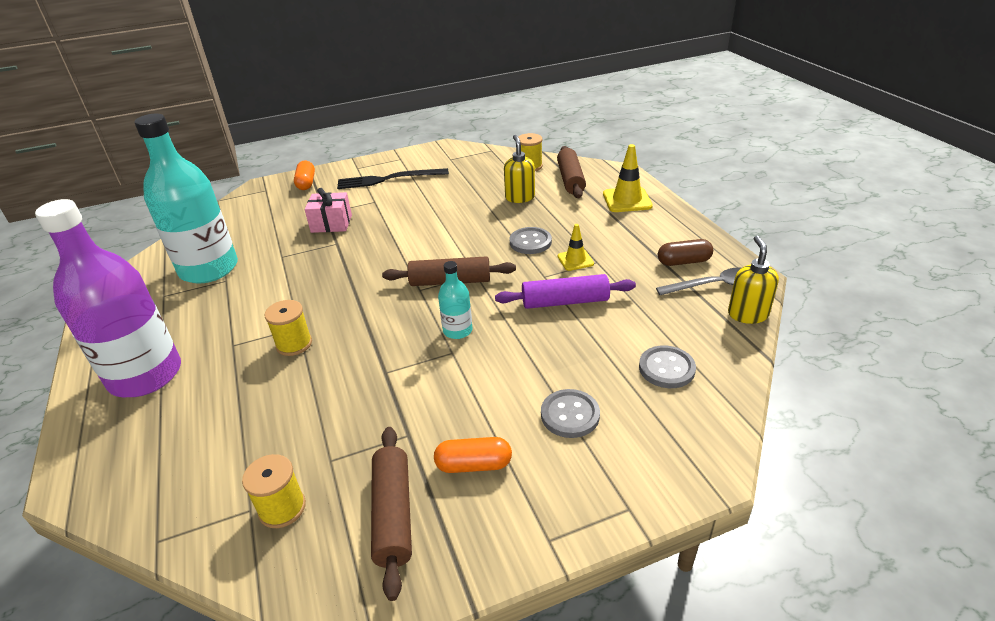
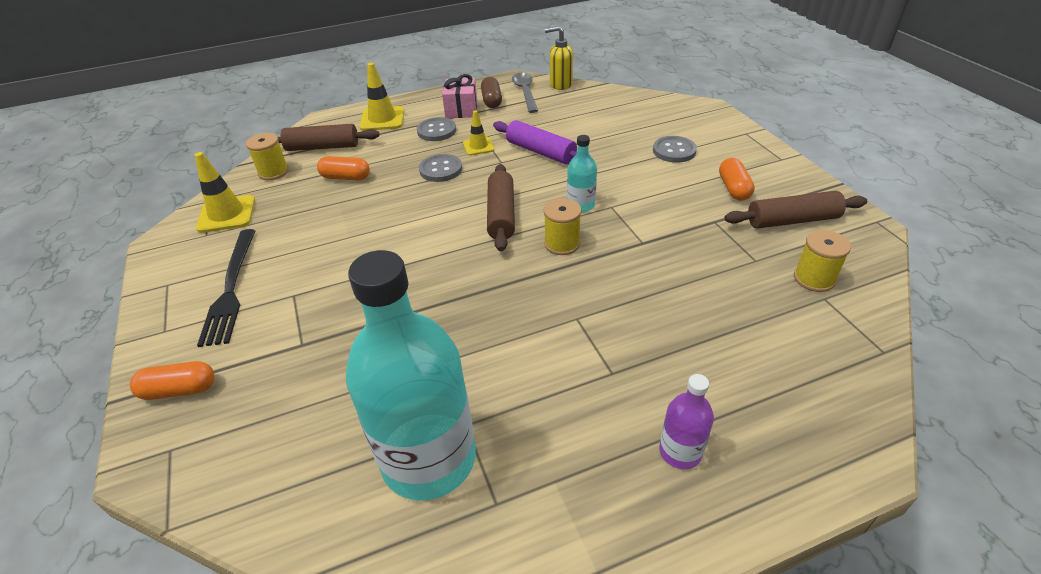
camera: 90 degrees left, 5 degrees up
purple bottle [35,199,181,397] -> purple bottle [659,374,714,469], size x0.44
yellow spool [265,300,312,356] -> yellow spool moved to [544,198,582,255]
pink gift [304,188,352,233] -> pink gift moved to [442,74,477,118]
purple rolling pin [495,274,636,309] -> purple rolling pin turned 45 degrees counterclockwise [493,120,577,164]
yellow soap dispenser [504,135,535,203] -> orange capsule [317,156,370,180]
grey button [639,345,696,388] -> grey button moved to [417,117,456,141]
none -> yellow traffic cone [195,152,255,233]

